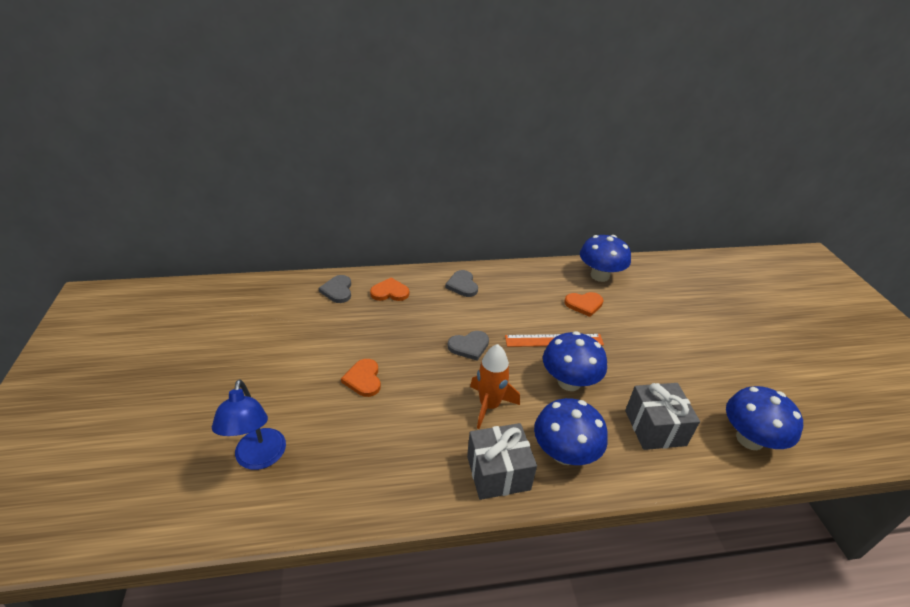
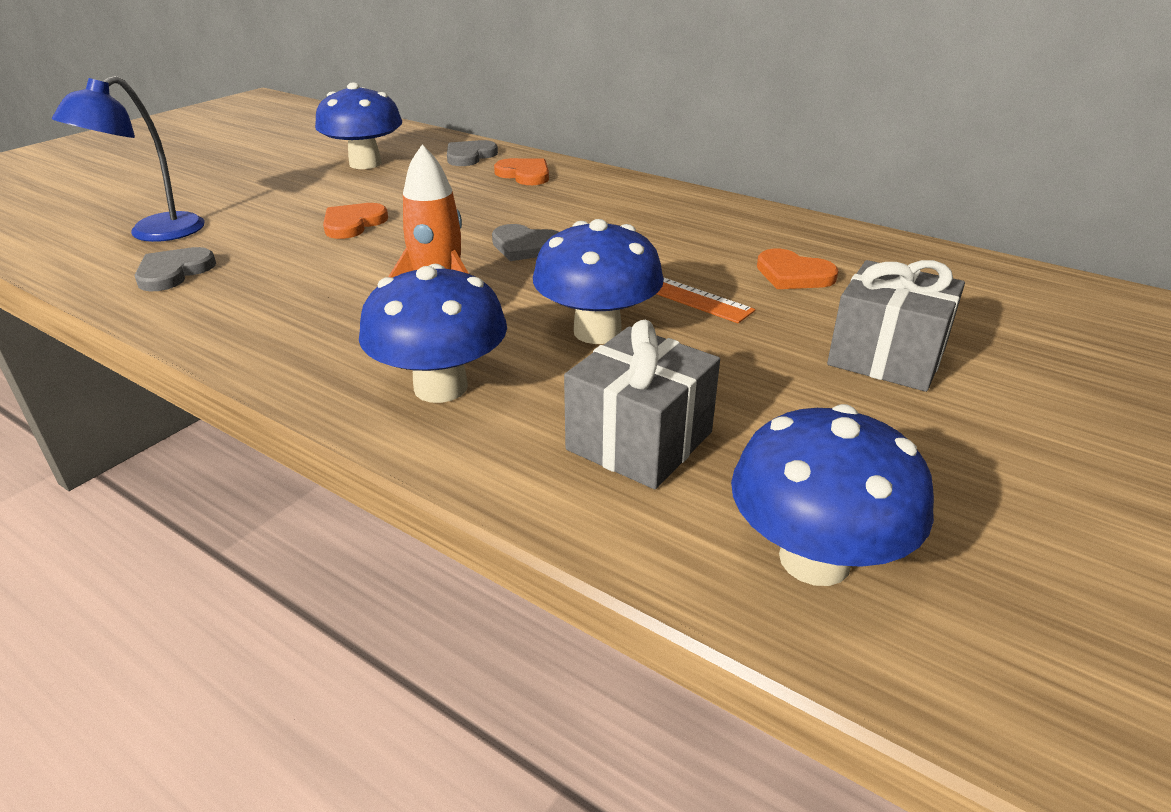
camera: 45 degrees right, 5 degrees down
grey heart [445,270,478,297] -> grey heart moved to [135,247,216,291]
grey gift [467,423,537,500] -> grey gift moved to [827,260,965,392]
blue mushroom [580,235,631,282] -> blue mushroom moved to [315,82,402,169]

